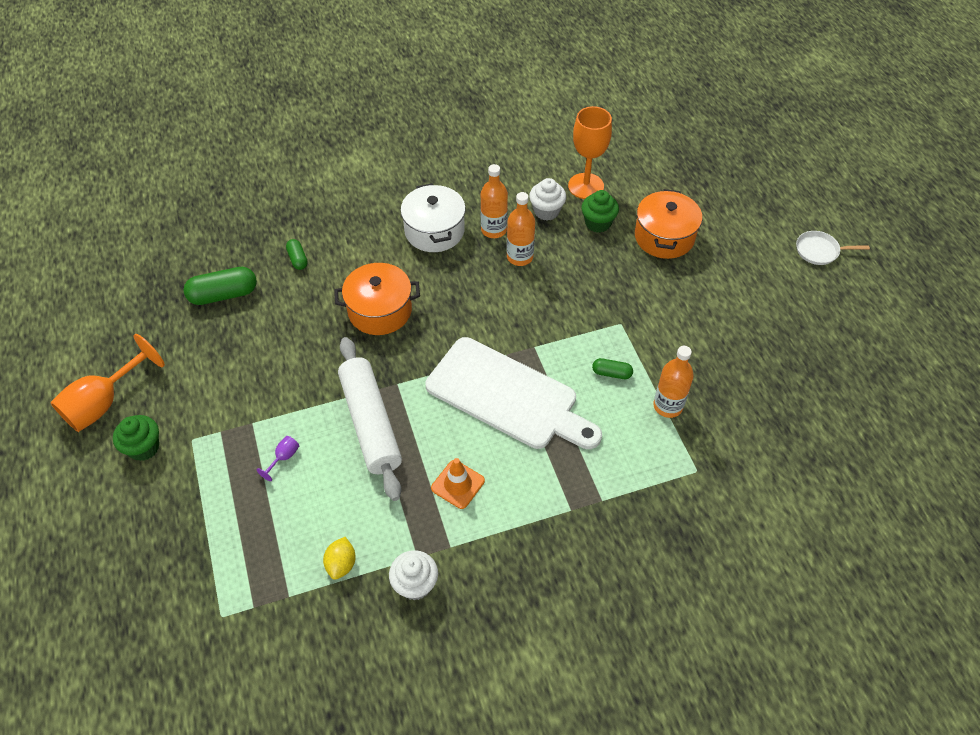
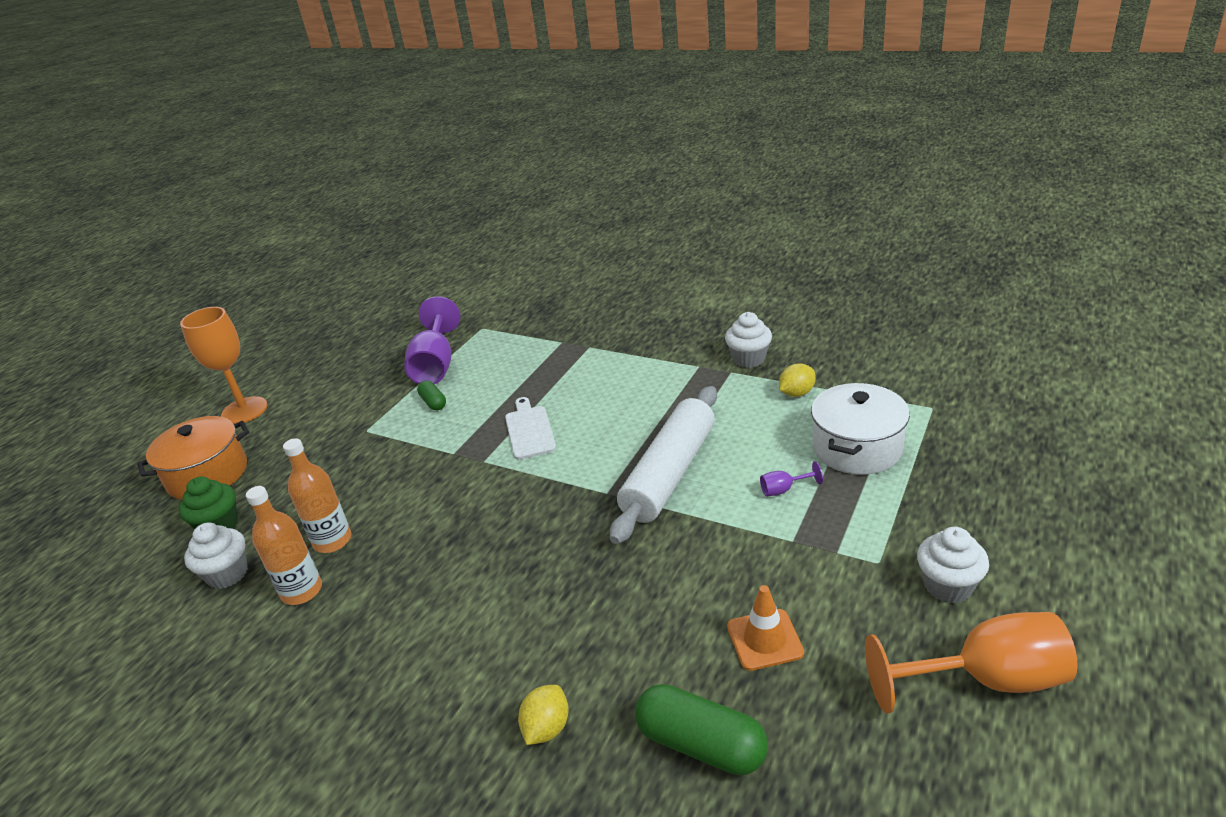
camera: 130 degrees left, 20 degrees down
green cupcake [113,415,159,461] -> white cupcake [917,527,989,603]
green capsule [286,239,308,270] -> yellow lemon [518,685,569,745]
orange pot [334,263,420,335] -> none
white pot [401,183,466,252] -> white pot moved to [811,383,910,475]
white cutting board [425,337,602,449] -> white cutting board [505,397,556,460], size x0.47
orange traffic cone [431,458,485,509] -> orange traffic cone moved to [727,585,804,671]
orange goblet [568,106,612,199] -> orange goblet moved to [180,307,268,424]
orange bottle [653,346,694,418] -> purple goblet [404,296,460,384]
white pan [796,231,870,265] -> none

